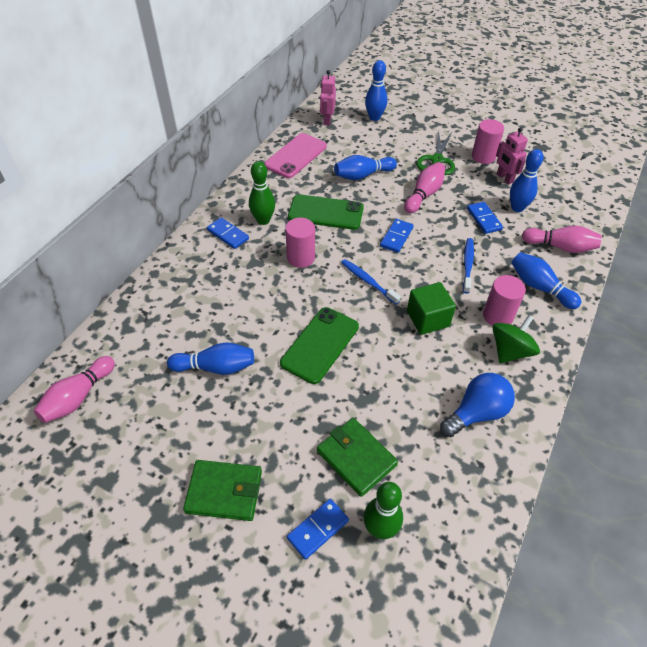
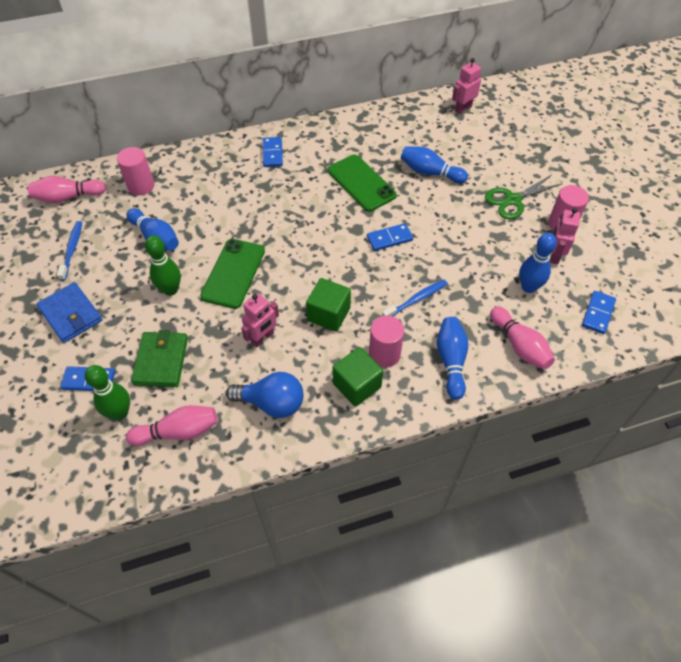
camera: 45 degrees right, 5 degrees up
green wallet [183,460,262,521] -> blue wallet [36,282,102,343]
green bowling pin [249,161,275,225] -> green bowling pin moved to [145,235,181,296]
pink phone [264,133,327,178] -> none
green phone [280,307,359,384] -> green phone turned 60 degrees counterclockwise [200,239,265,309]
pink cylinder [285,218,315,268] -> pink cylinder moved to [117,147,154,195]
blue toothbrush [341,259,401,305] -> blue toothbrush moved to [57,221,82,281]
blue bowling pin [365,60,387,121] -> none
pink bowling pin [404,162,445,213] -> pink bowling pin moved to [126,405,218,446]
blue domino [467,202,503,234] -> blue domino moved to [582,291,616,334]
green spinning top [492,315,540,363] -> green cube [332,347,383,407]
none -> pink robot [241,293,279,347]

